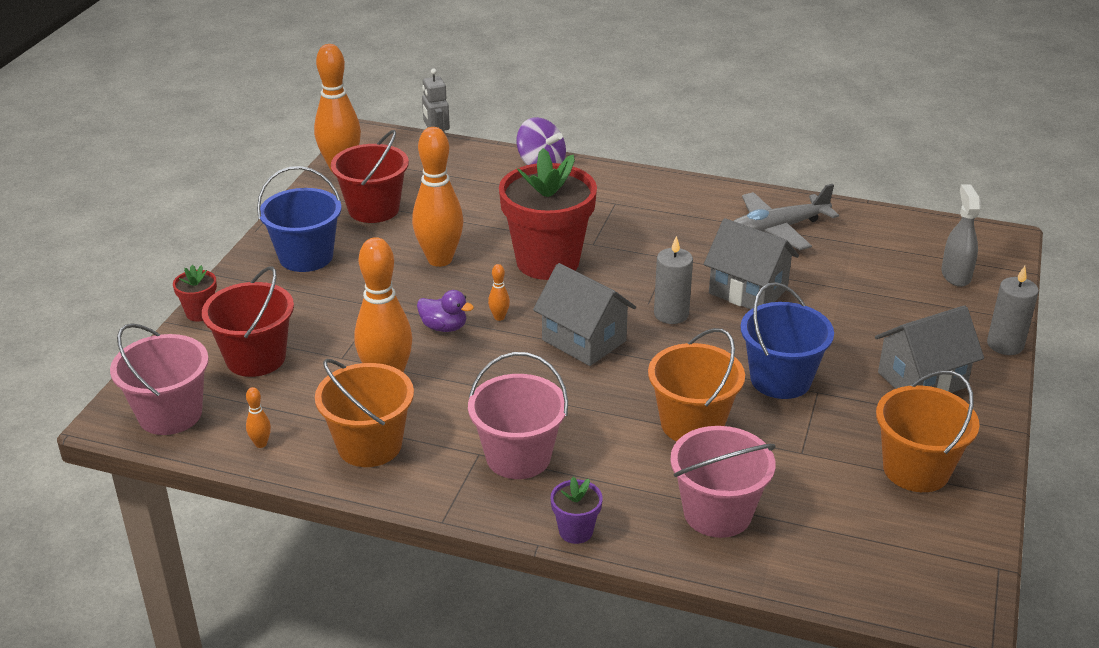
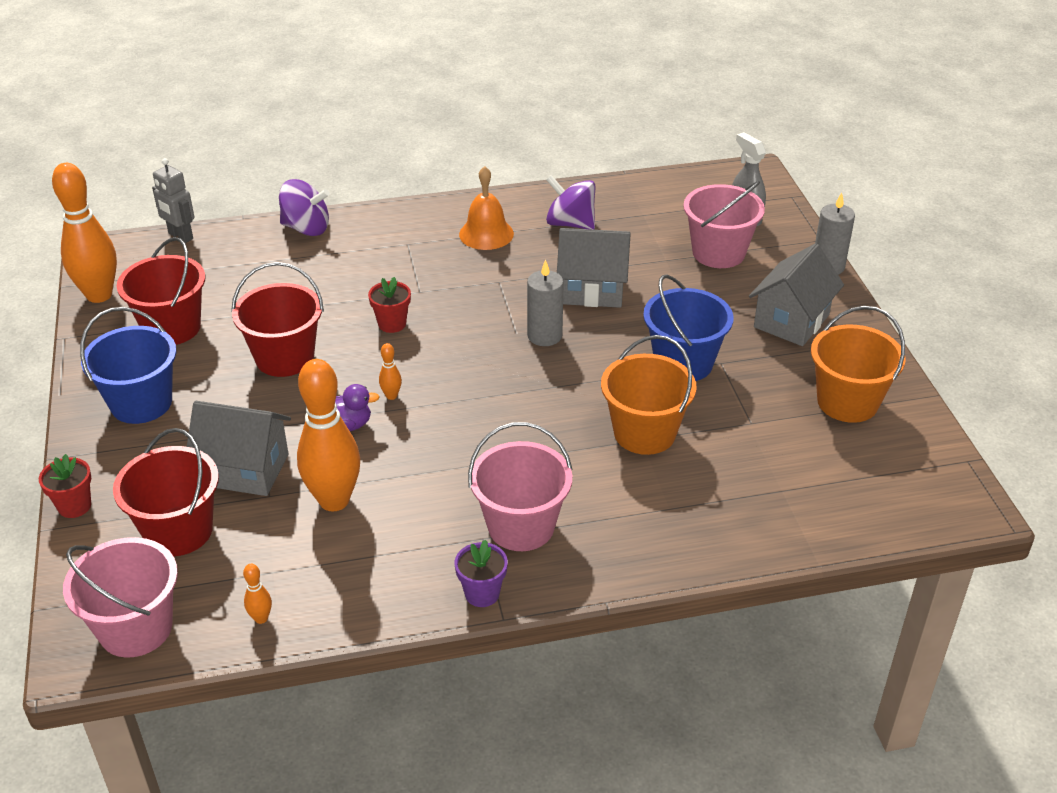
camera: 30 degrees left, 5 degrees up
orange bucket [315,359,414,467] -> none
orange bowling pin [412,127,464,267] -> red bucket [231,262,324,377]
red flower pot [499,148,597,280] -> red flower pot [368,277,411,333], size x0.42
grey house [533,263,636,366] -> grey house moved to [187,401,291,496]
purple flower pot [550,477,603,544] -> purple flower pot moved to [455,540,508,607]
pink bucket [670,426,776,538] -> pink bucket moved to [684,181,765,268]
grey plane [734,184,839,250] -> purple spinning top [546,175,595,230]
none -> orange bell [459,166,514,250]

